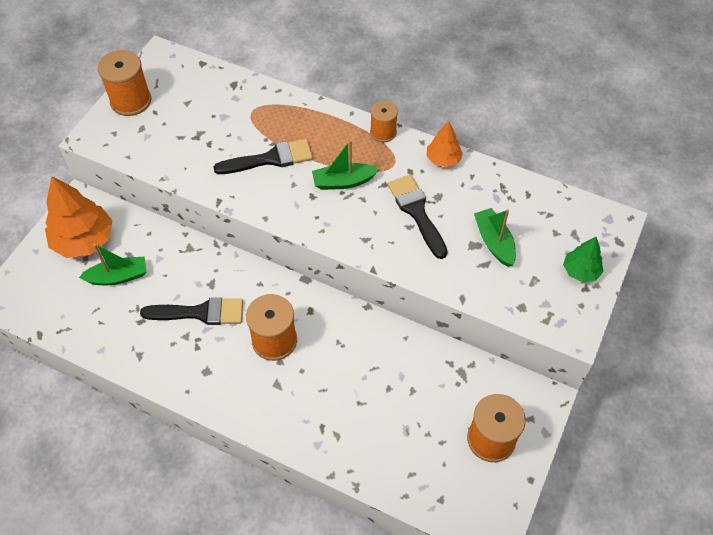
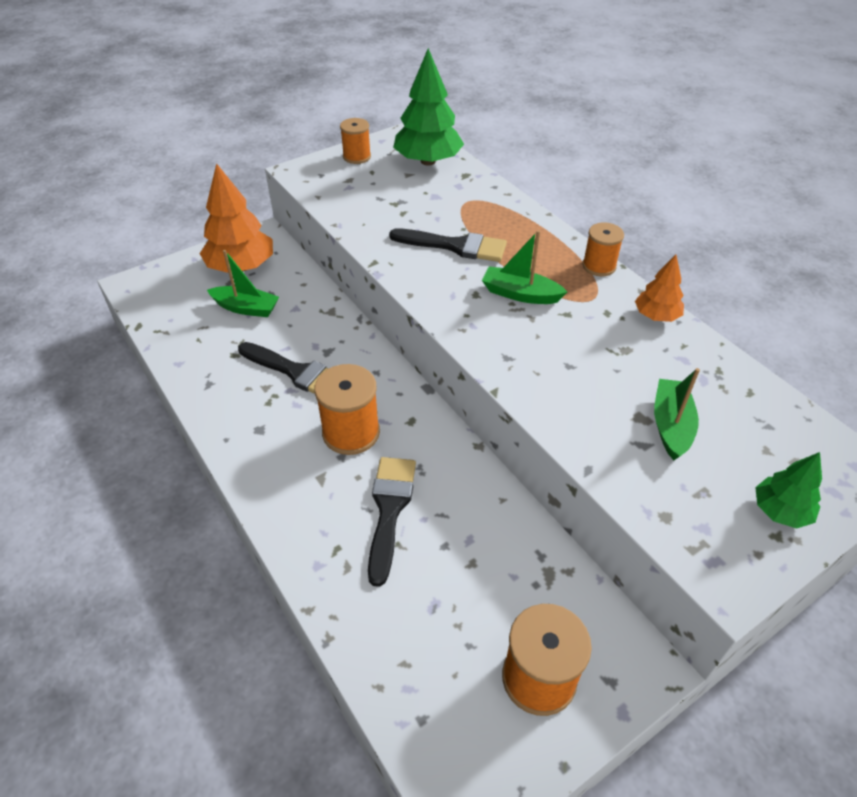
camera: 30 degrees right, 10 degrees down
orange spool [98,50,151,116] -> orange spool [340,118,371,164], size x0.63
black brush [388,175,448,259] -> black brush moved to [368,457,416,587]
none -> green tree [393,48,464,166]

